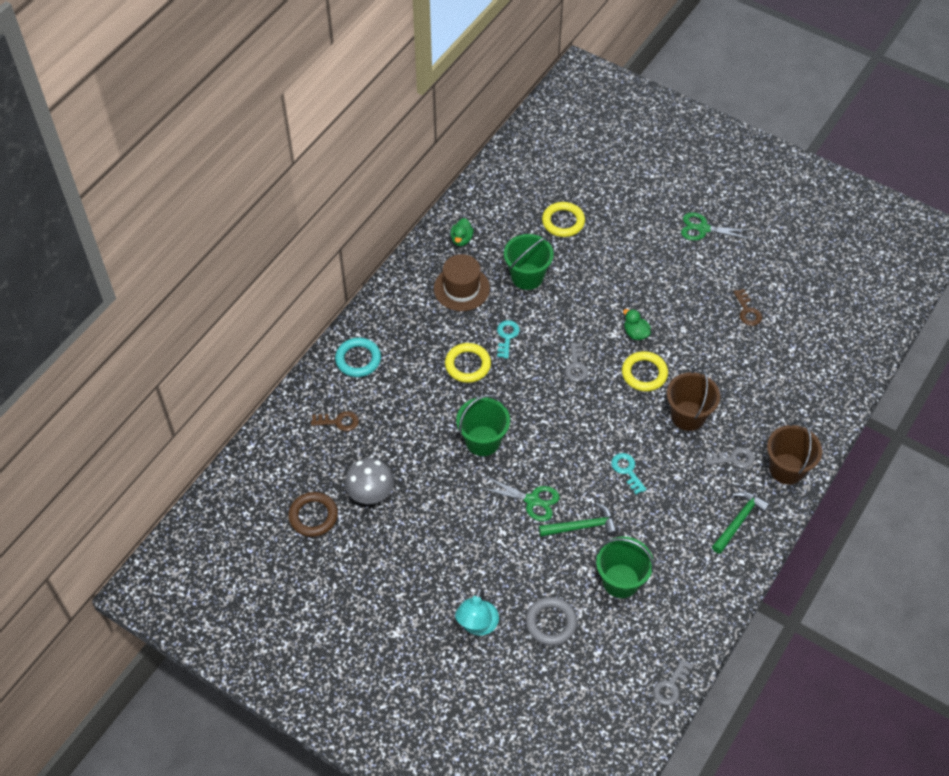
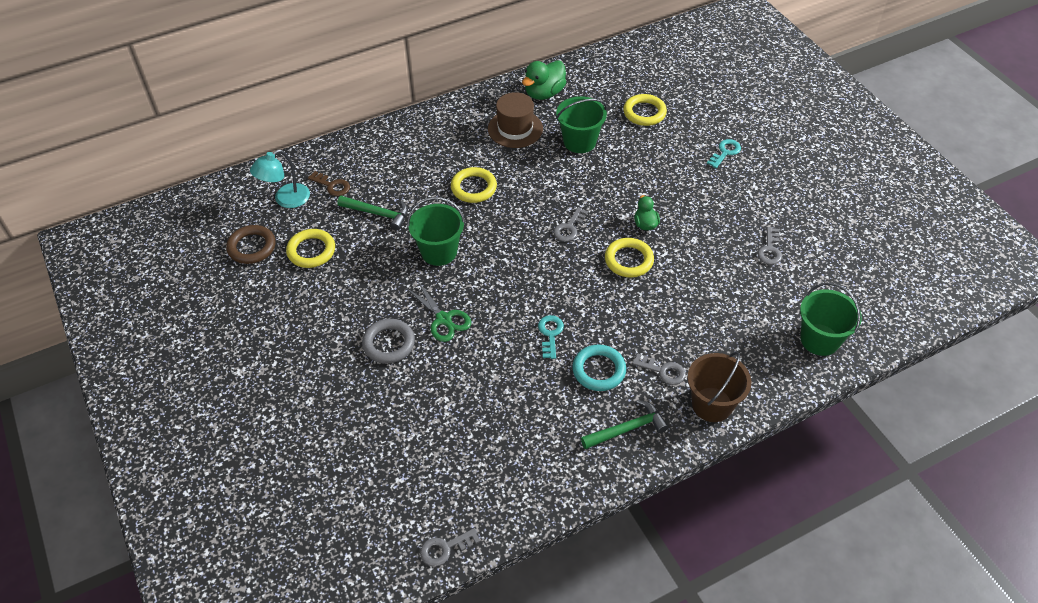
camera: 30 degrees right, 5 degrees down
turquoise ring [335,338,381,377] -> turquoise ring moved to [572,345,626,391]
grey mushroom [345,458,394,504] -> yellow ring [286,229,335,268]
green duck [450,218,474,246] -> green duck [522,60,566,100], size x1.66
turquoise lamp [455,588,499,636] -> turquoise lamp moved to [250,150,310,208]
turquoise key [497,320,520,359] -> turquoise key moved to [707,139,741,168]
grey ring [526,597,577,646] -> grey ring moved to [362,319,415,364]
green hammer [539,503,617,537] -> green hammer moved to [337,196,408,231]
green bucket [596,537,654,598] -> green bucket moved to [800,283,862,356]
brown bucket [667,368,720,431] -> none
green scissors [681,212,752,240] -> none
brown key [734,289,762,326] -> grey key [758,227,782,265]

